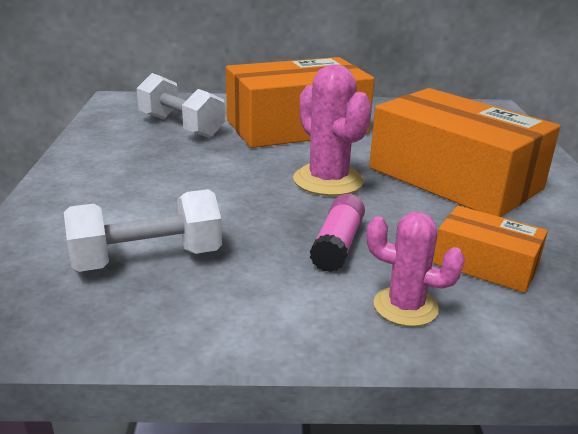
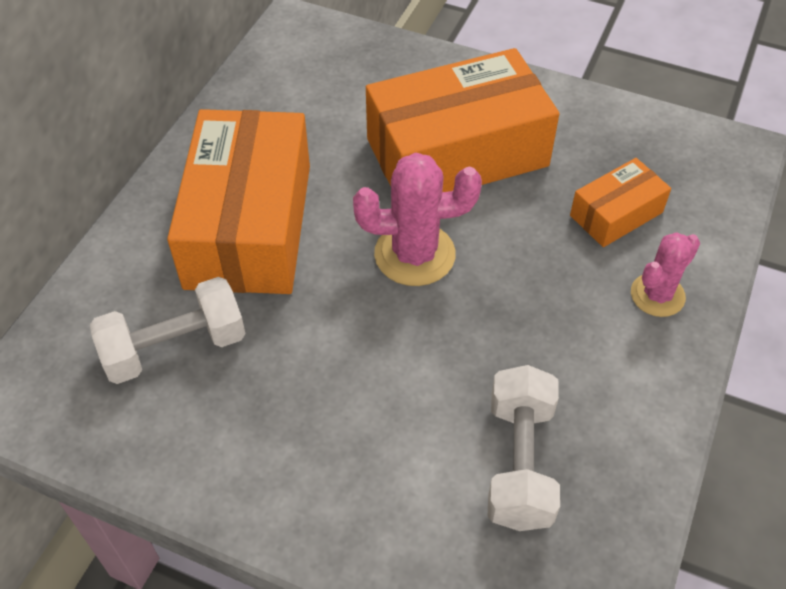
camera: 65 degrees left, 25 degrees up
pink glue stick [310,194,365,272] -> none

